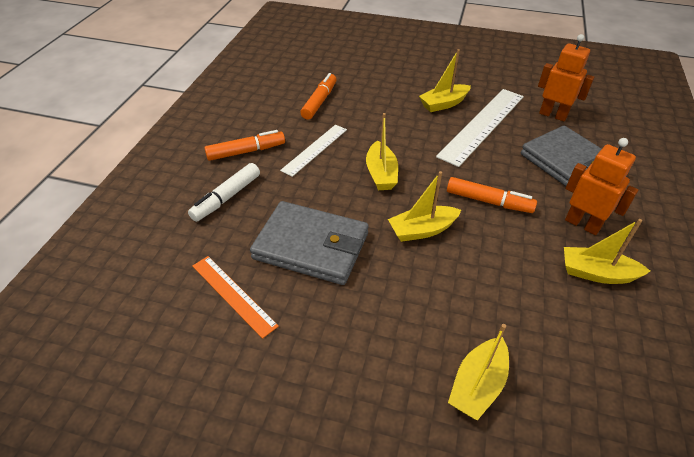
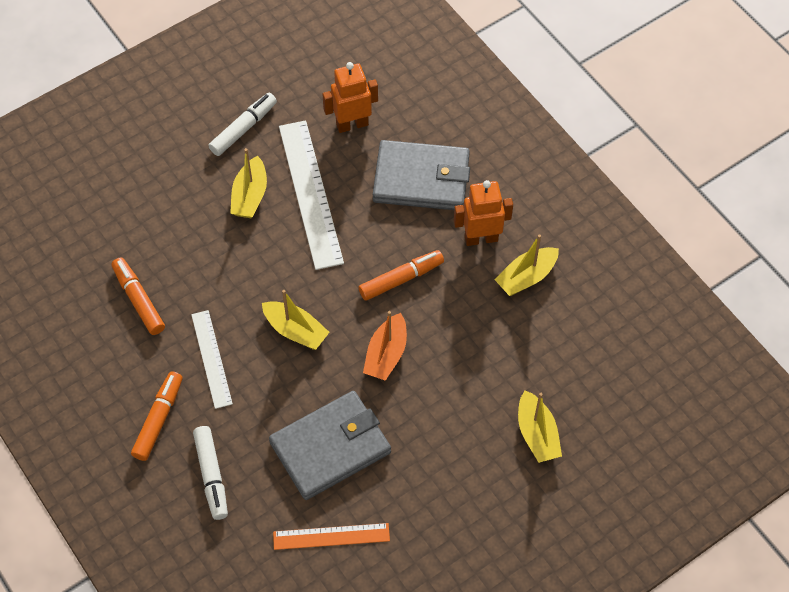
camera: 50 degrees left, 15 degrees up
yellow boat [388,171,461,242] -> orange boat [363,311,407,381]
none -> white marker [208,93,277,156]

